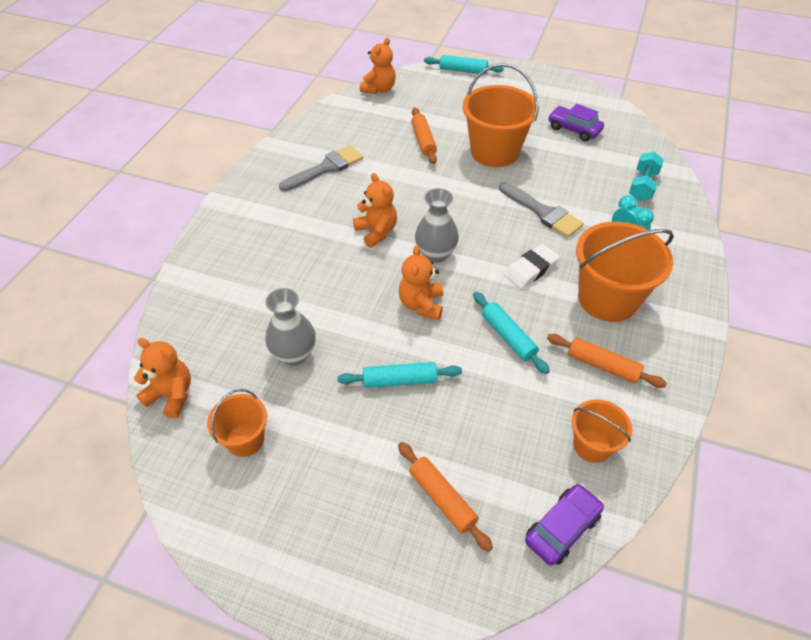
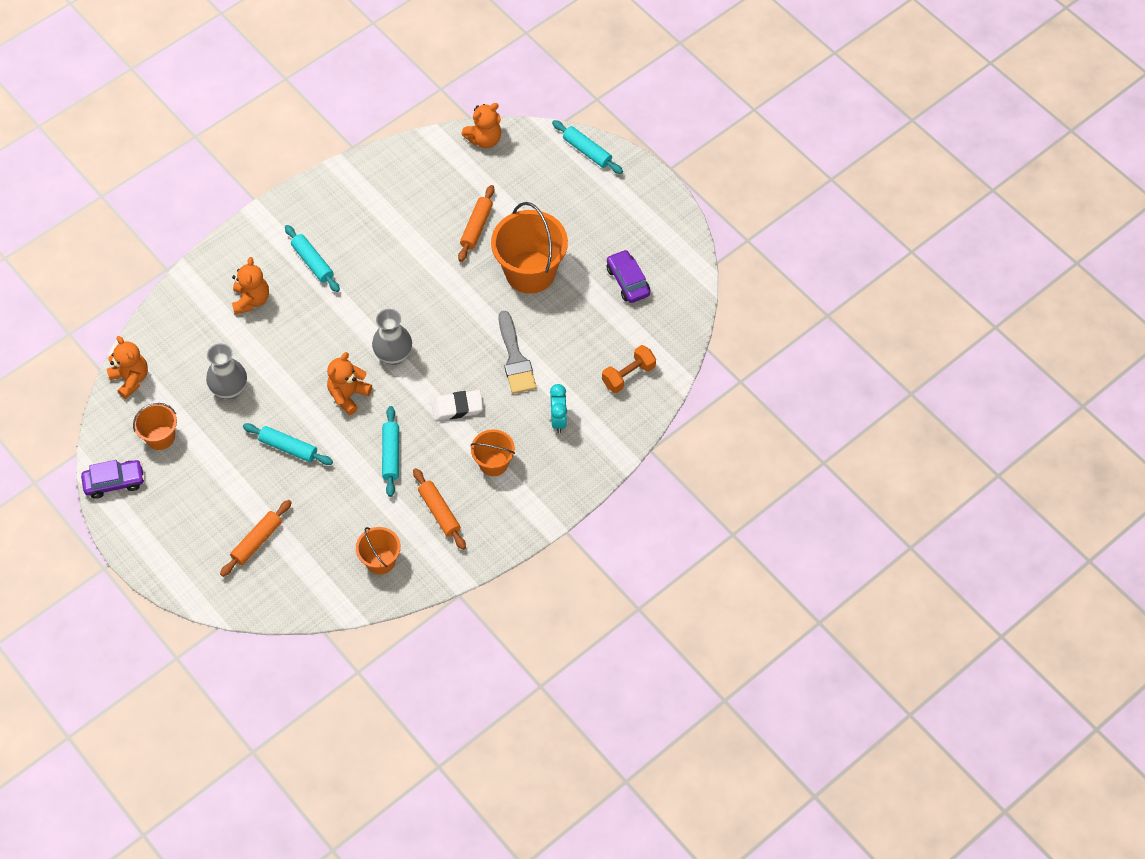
camera: 30 degrees right, 10 degrees up
grey brush [279,145,363,191] -> none
orange teddy bear [353,173,397,248] -> orange teddy bear moved to [232,257,269,314]
orange rolling pin [398,442,493,552] -> orange rolling pin turned 45 degrees clockwise [220,500,292,577]
purple car [525,484,604,566] -> purple car moved to [81,460,145,499]
orange bucket [576,222,674,322] -> orange bucket [471,429,515,476], size x0.55
turquoise dumbbell [629,152,664,201] -> orange dumbbell [602,345,656,393]
none -> turquoise rolling pin [285,225,340,292]

